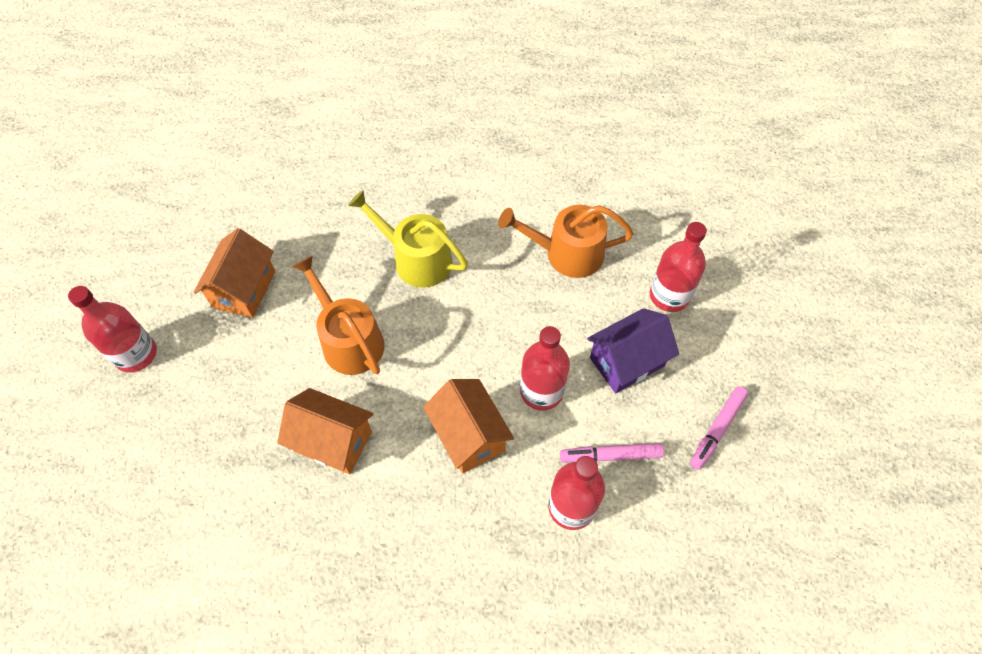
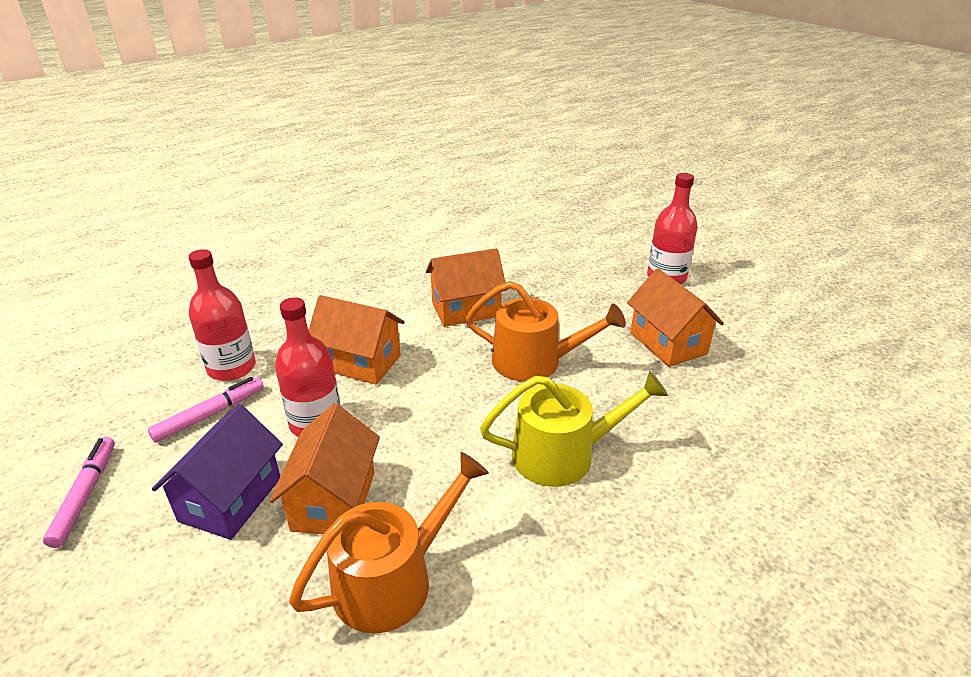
camera: 140 degrees right, 25 degrees down
red bottle [650,222,707,312] -> none
none -> orange house [270,404,380,534]

